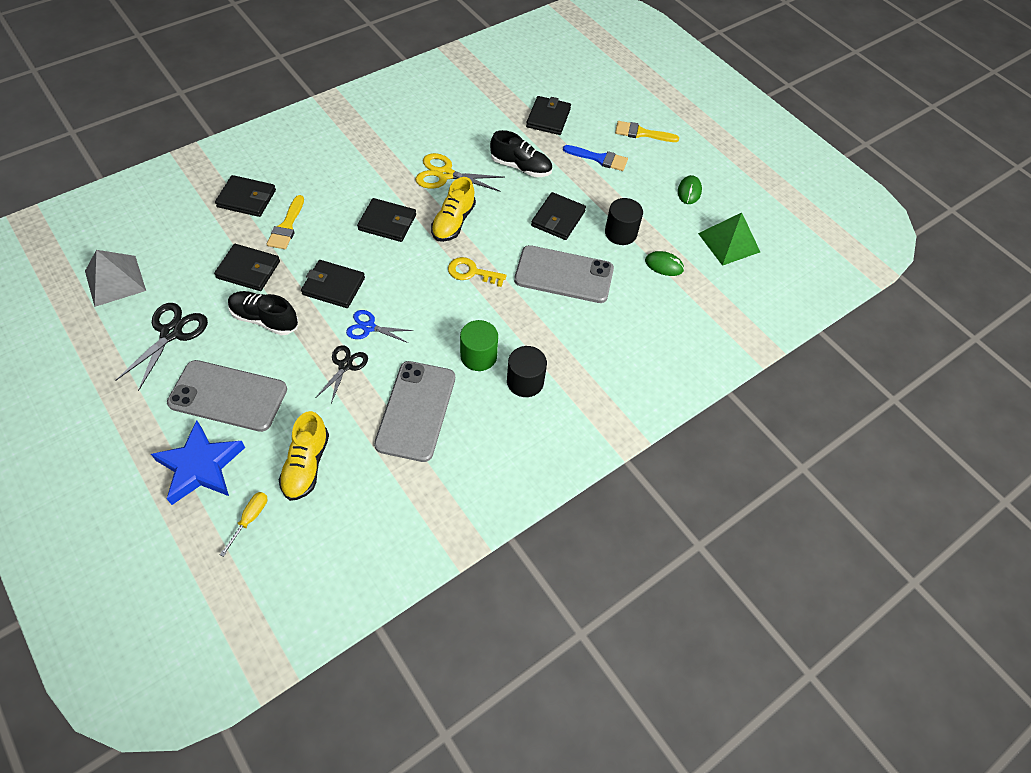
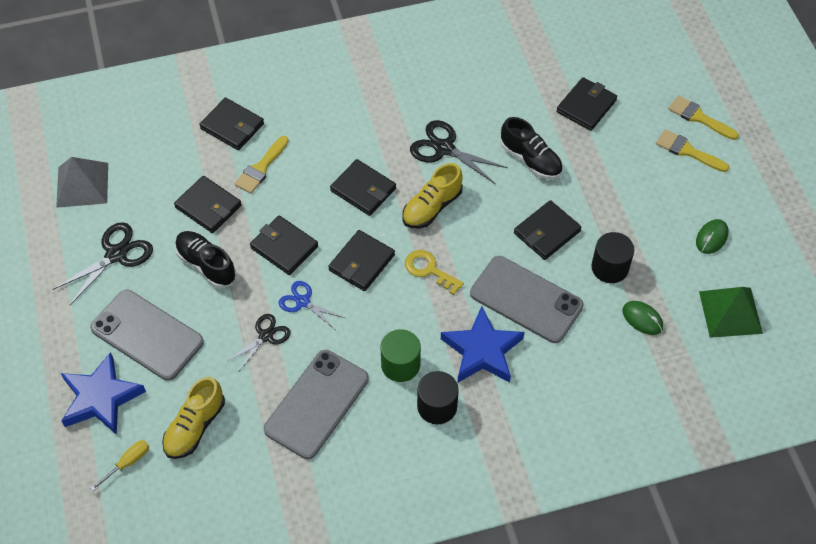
camera: 25 degrees right, 0 degrees up
yellow scissors [415,153,505,192] -> black scissors [410,120,508,184]
blue brush [563,145,628,171] -> none
none -> black wallet [328,230,395,291]
none -> blue star [441,306,525,383]
none -> yellow brush [668,95,739,140]

